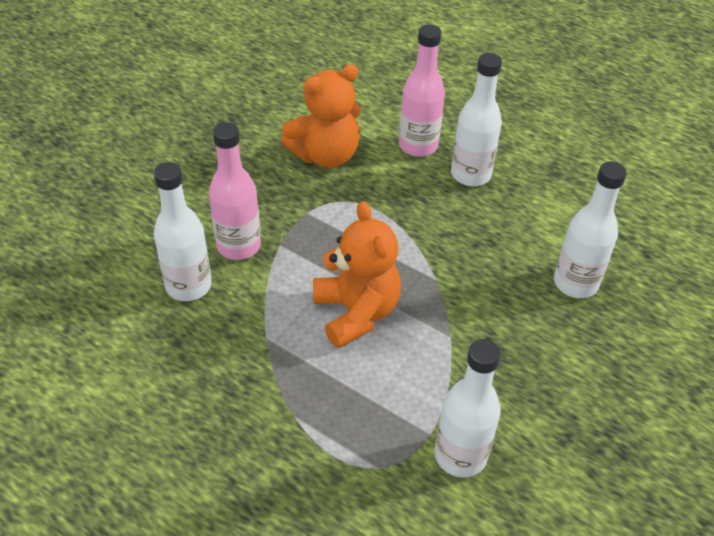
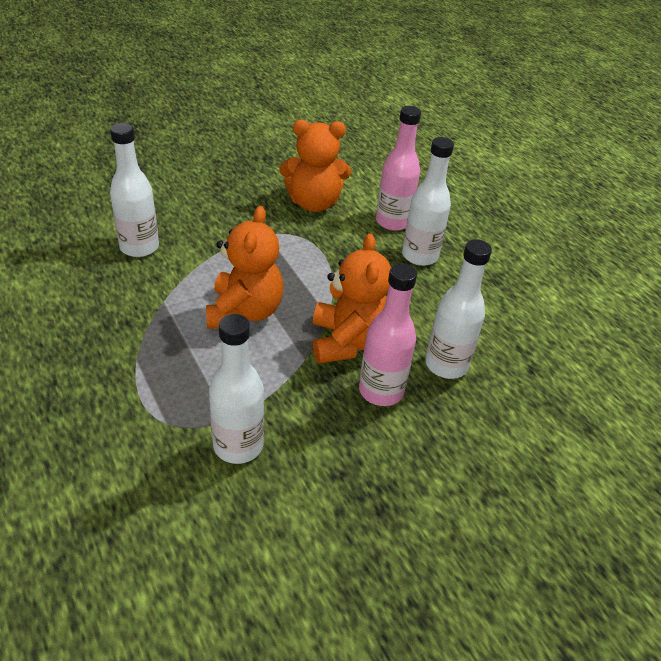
camera: 25 degrees right, 5 degrees down
pink bottle [209,122,261,260] -> pink bottle moved to [359,263,417,406]
none -> orange teddy bear [313,233,391,364]

